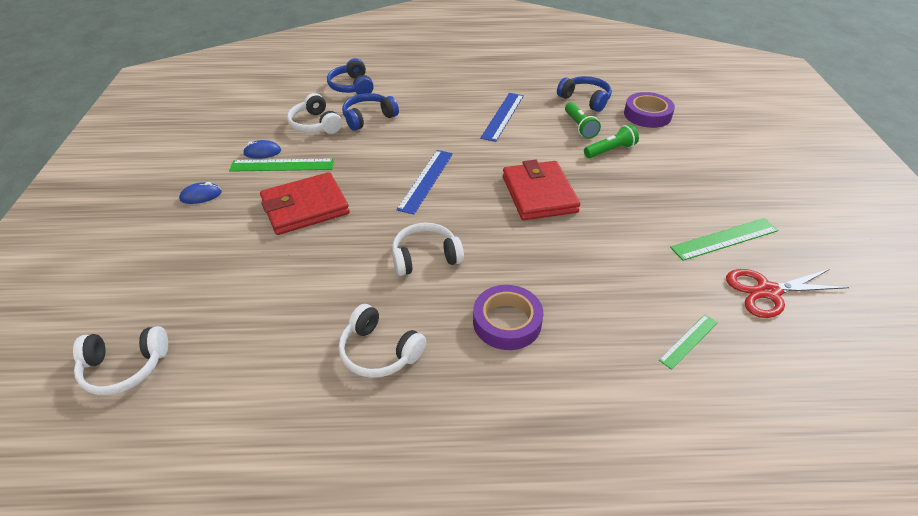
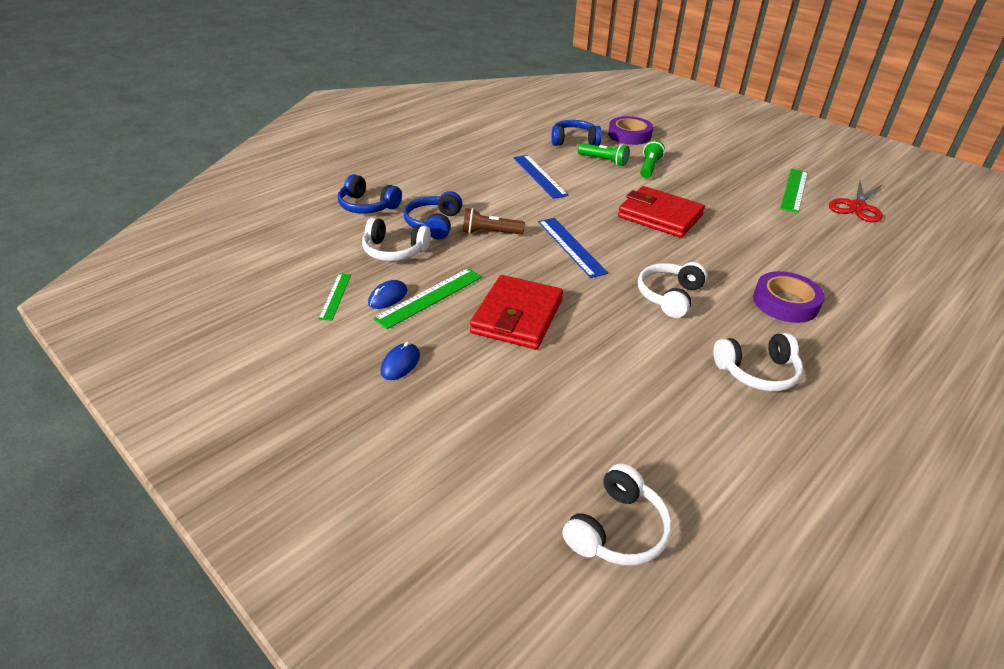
camera: 45 degrees left, 5 degrees down
green ruler [659,315,718,370] -> green ruler moved to [319,274,351,320]
none -> brown flashlight [463,208,525,235]

